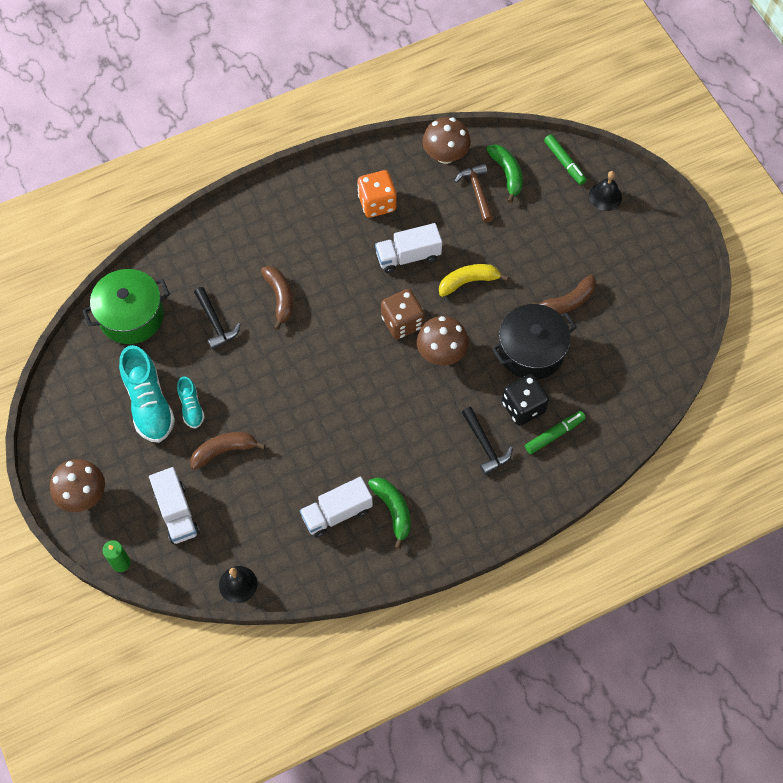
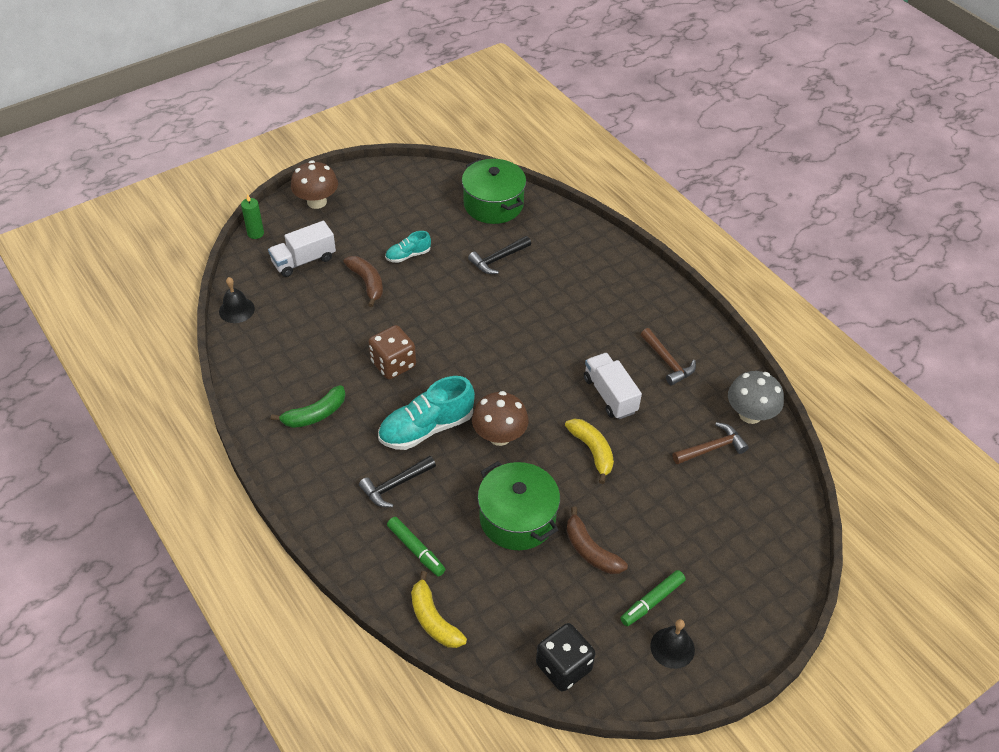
camera: 80 degrees right, 15 degrees down
turquoise shoe [119,345,175,443] -> turquoise shoe moved to [378,376,475,450]
brown banana [261,266,293,330] -> none
white truck [300,476,373,538] -> none
orange dice [357,170,397,218] -> brown hammer [640,328,696,386]
brown dice [381,289,425,339] -> brown dice moved to [369,325,416,379]
brown mushroom [422,117,471,164] -> grey mushroom [728,371,784,424]
green banana [486,144,523,203] -> none
black pot [492,304,577,380] -> green pot [478,461,560,550]
black dice [502,374,549,426] -> black dice moved to [536,623,596,692]
green marker [544,134,587,185] -> green marker moved to [620,570,686,626]
black bell [589,171,622,211] -> black bell moved to [650,619,695,669]
none -> yellow banana [411,571,467,648]

